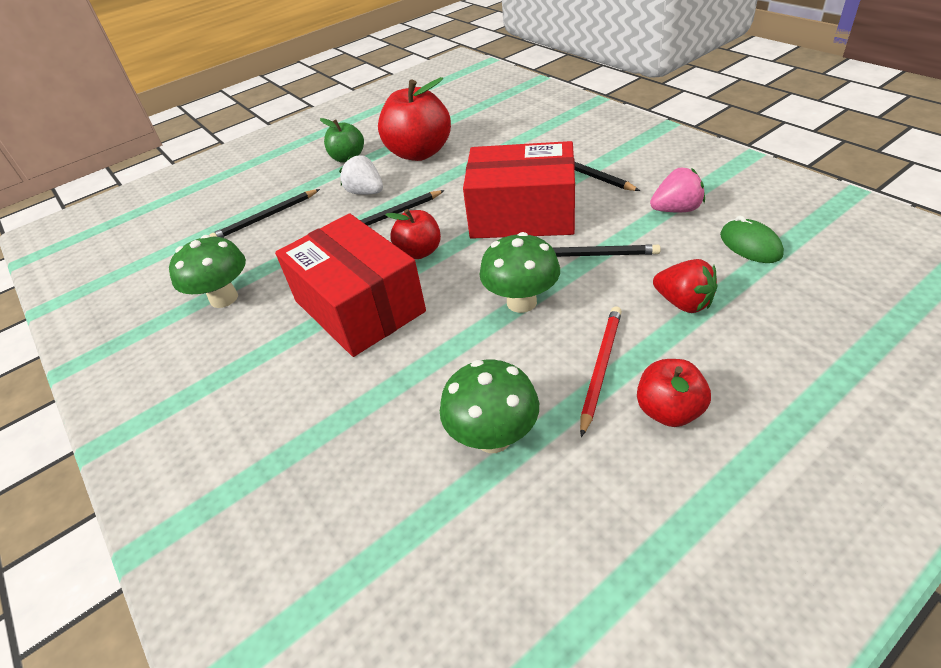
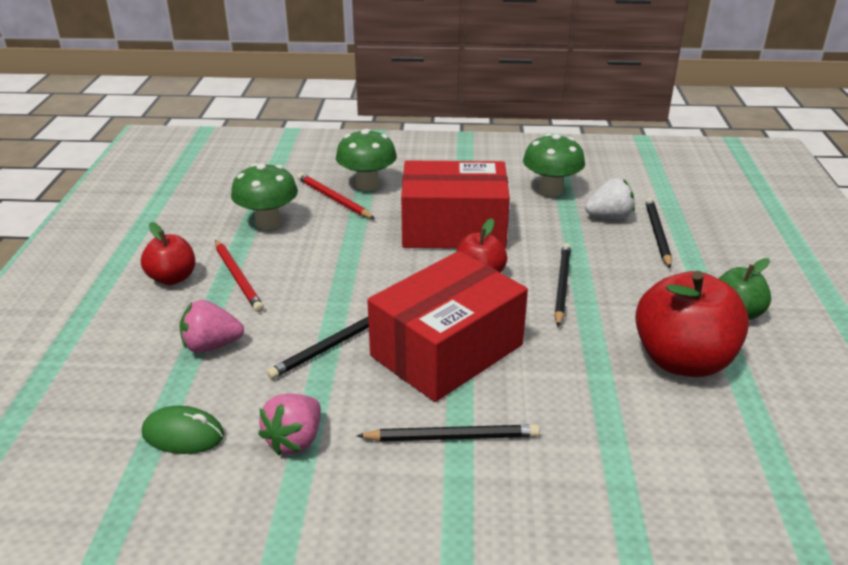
camera: 125 degrees right, 10 degrees down
white strawberry [339,155,383,195] -> white strawberry moved to [585,178,635,219]
green mushroom [479,232,560,313] -> green mushroom moved to [336,129,397,191]
red strawberry [653,259,718,313] -> pink strawberry [179,300,244,353]
none -> red pencil [297,173,375,219]

